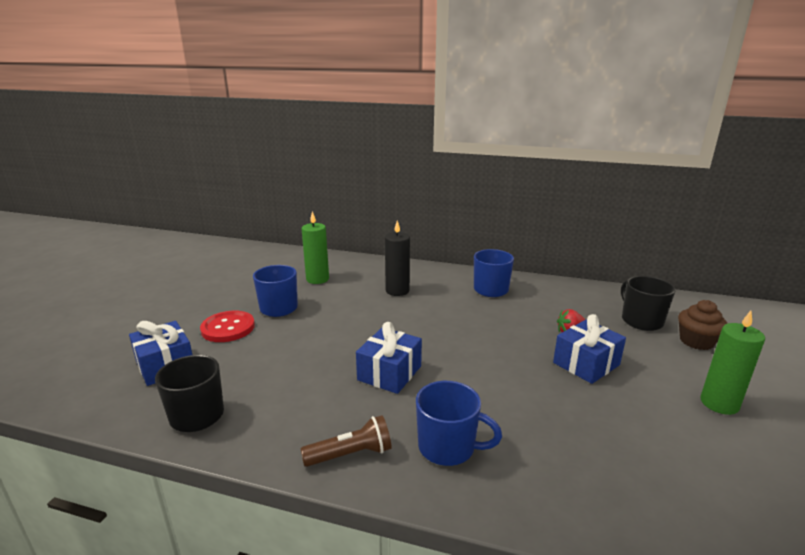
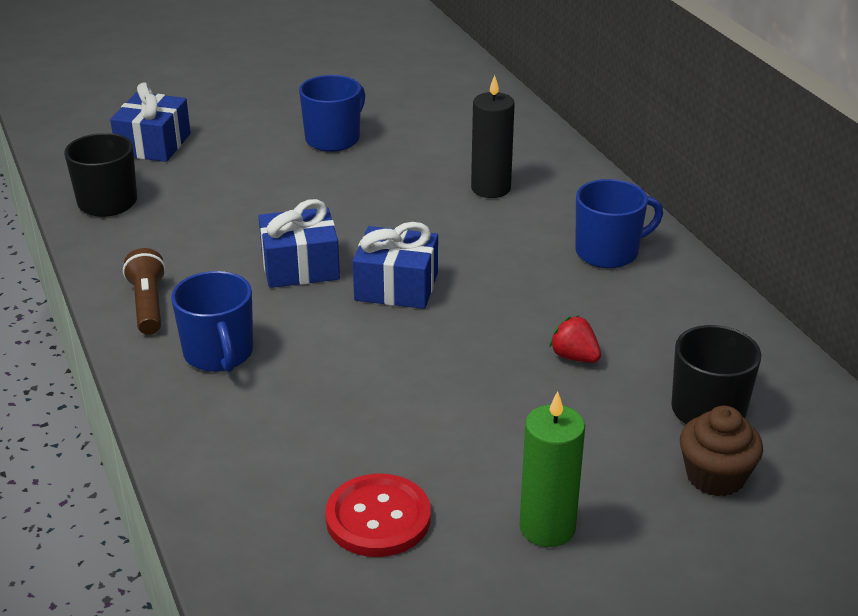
camera: 50 degrees right, 10 degrees up
red button [200,311,255,342] -> red button moved to [325,474,431,557]
brown flashlight [300,415,392,467] -> brown flashlight turned 135 degrees counterclockwise [123,248,166,335]
green candle [302,211,329,284] -> none
blue gift [553,314,626,384] -> blue gift moved to [353,222,438,309]

